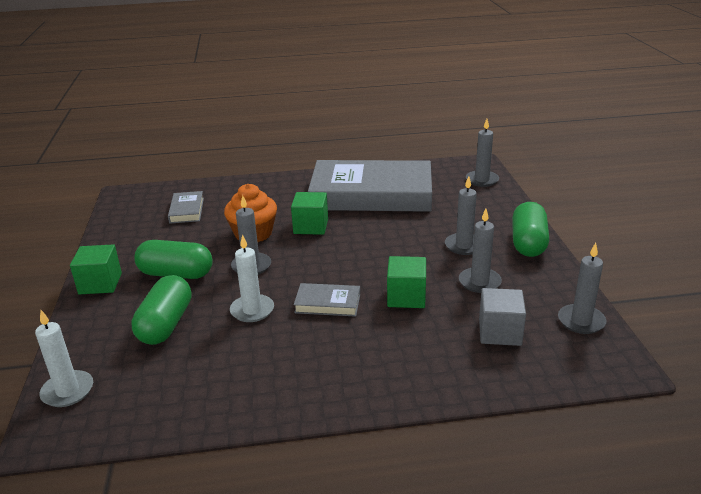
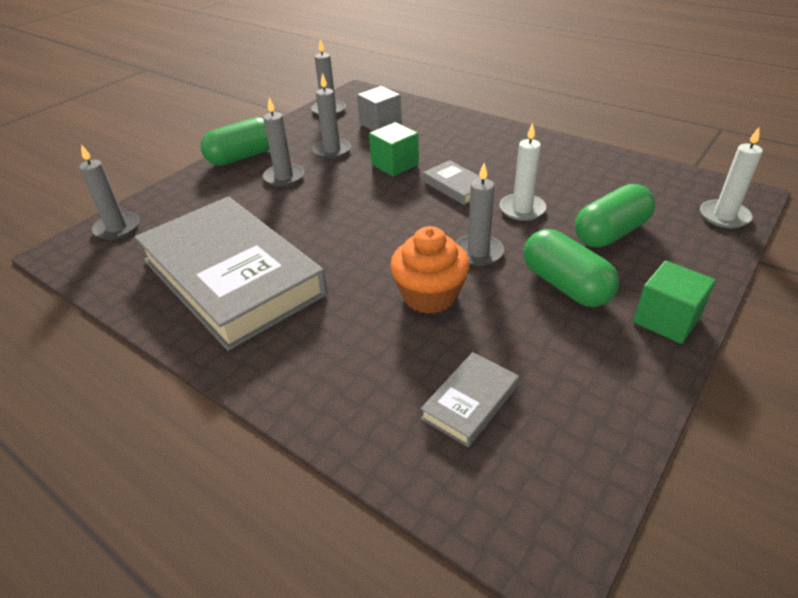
camera: 135 degrees left, 10 degrees up
green cube [291,192,328,235] -> none

